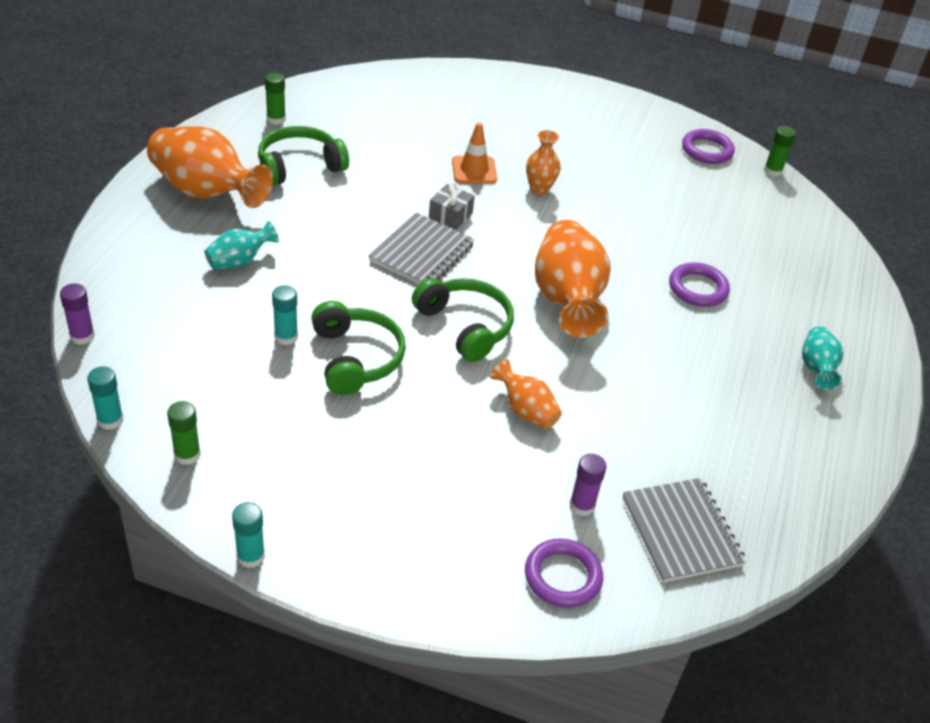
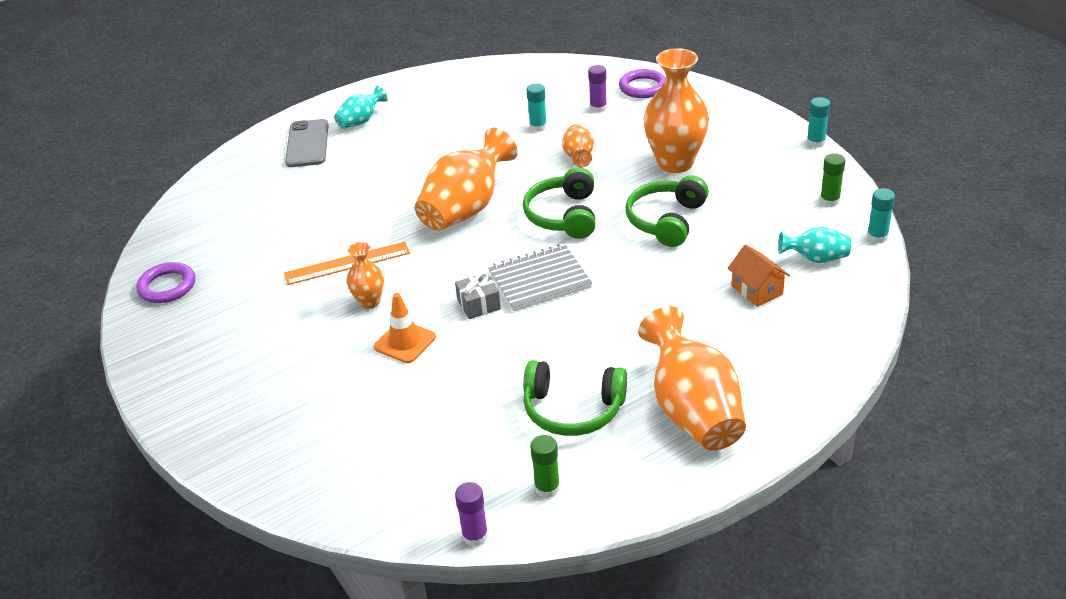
camera: 135 degrees left, 5 degrees down
purple glue stick [60,283,95,345] -> purple glue stick moved to [455,482,489,547]
turquoise vase [204,221,279,269] -> turquoise vase moved to [778,226,851,263]
turquoise glue stick [272,285,298,345] -> turquoise glue stick moved to [526,83,547,132]
grey notebook [623,478,746,583] -> none
purple ring [669,262,730,307] -> none
green glue stick [764,126,796,177] -> none
none -> orange ruler [284,242,410,285]
none -> grey phone [285,119,329,167]
none -> orange vase [643,48,709,173]
none -> orange house [727,244,790,307]

